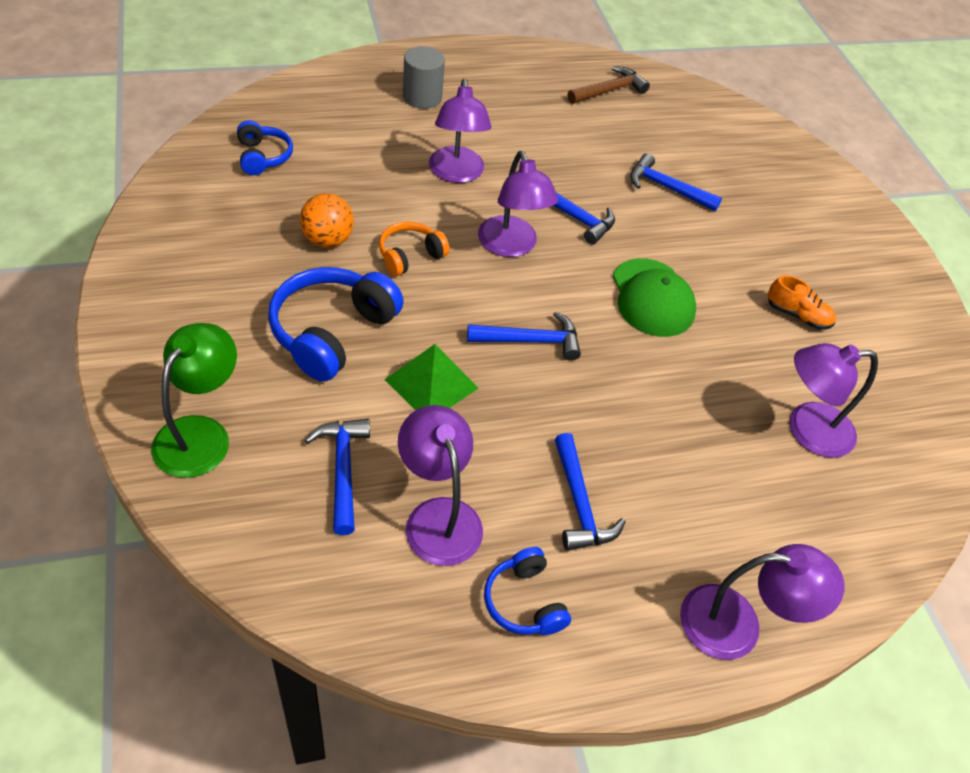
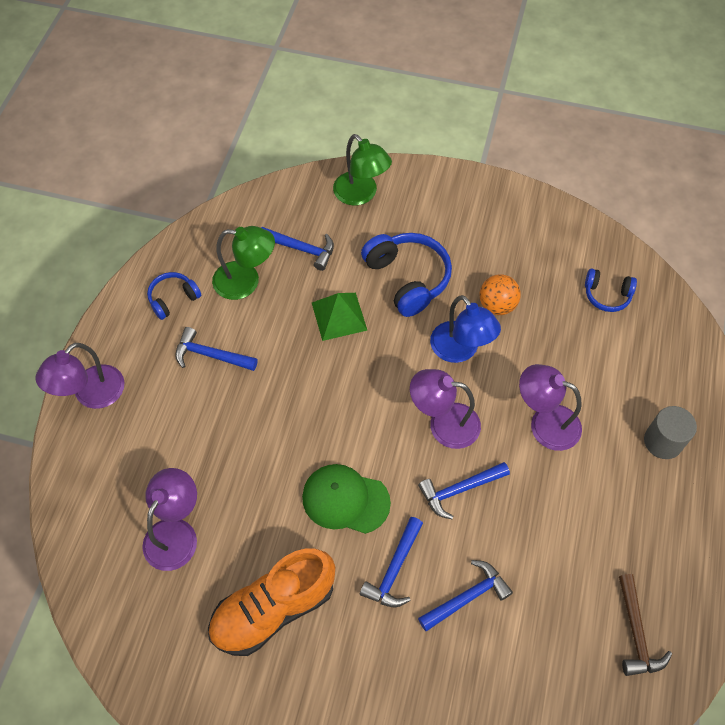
camera: 125 degrees right, 10 degrees up
orange headphones [379,222,449,276] -> blue lamp [430,295,501,363]
purple lamp [398,405,483,566] -> green lamp [212,226,275,300]
blue hammer [467,312,581,361] -> blue hammer moved to [360,517,423,607]
blue headphones [484,547,571,635] -> blue headphones turned 45 degrees counterclockwise [147,272,201,320]
orange shoe [768,275,836,330] -> orange shoe [208,549,335,656], size x2.14

